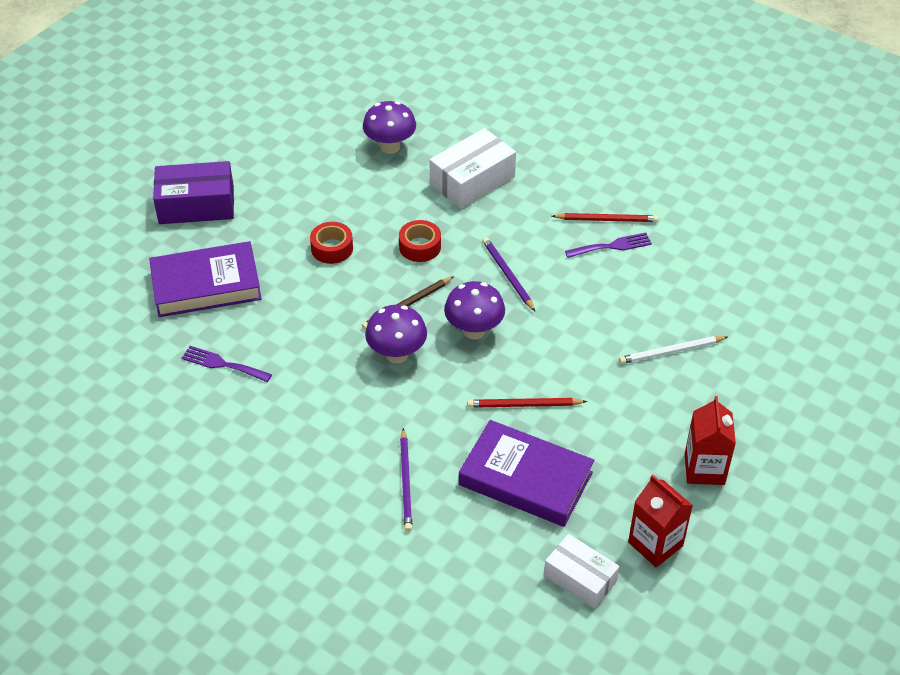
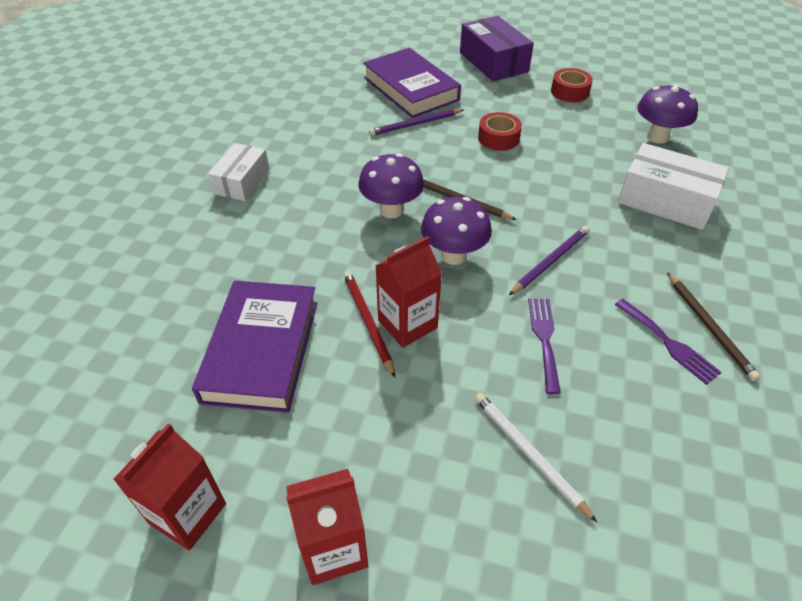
camera: 70 degrees right, 0 degrees up
purple fork [181,346,272,382] -> purple fork moved to [528,298,561,394]
red tape [399,220,441,262] -> red tape moved to [551,68,593,102]
purple pencil [400,428,412,532] -> purple pencil moved to [369,109,464,136]
white box [544,534,619,609] -> white box moved to [208,143,269,201]
red pencil [552,213,658,222] -> brown pencil [667,272,760,381]
none -> red carton [375,236,442,348]

